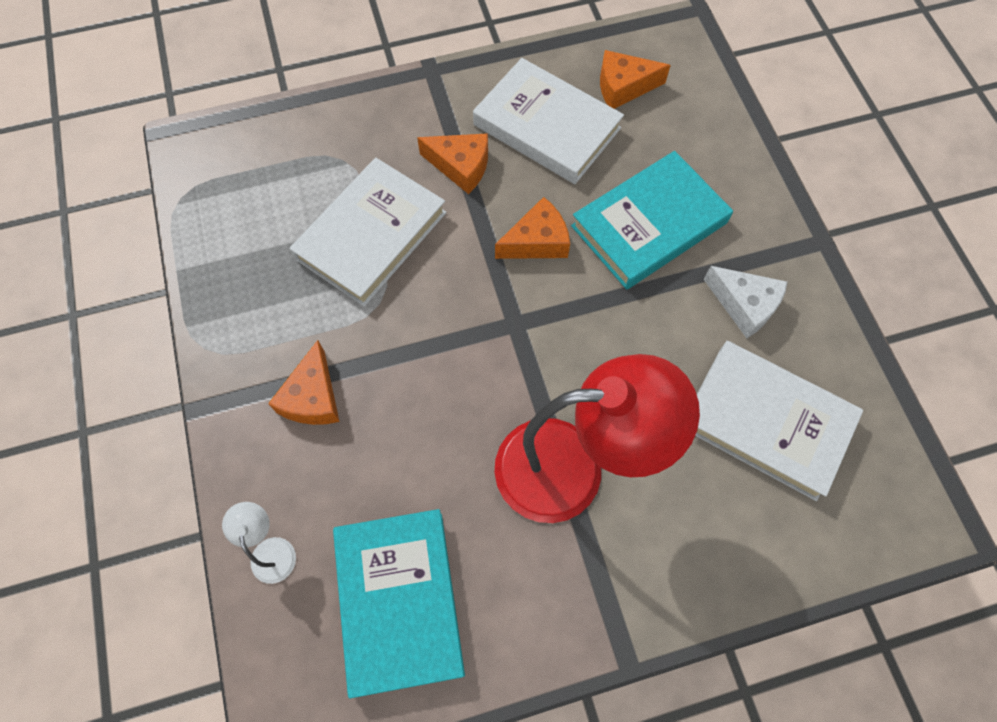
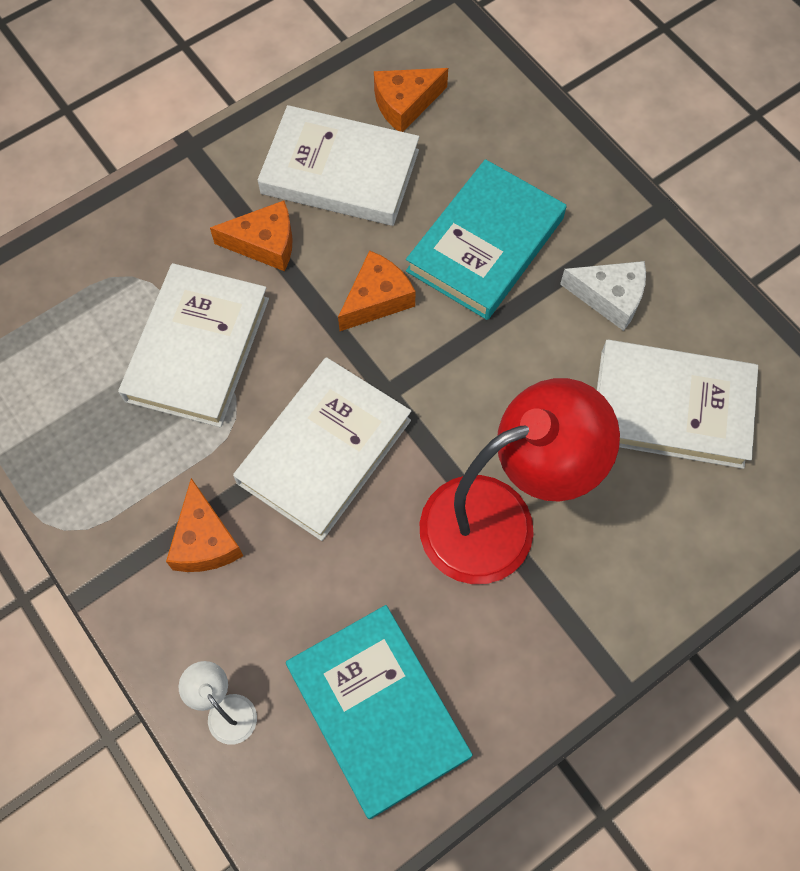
camera: 20 degrees left, 0 degrees up
none -> white book [233,357,411,541]

